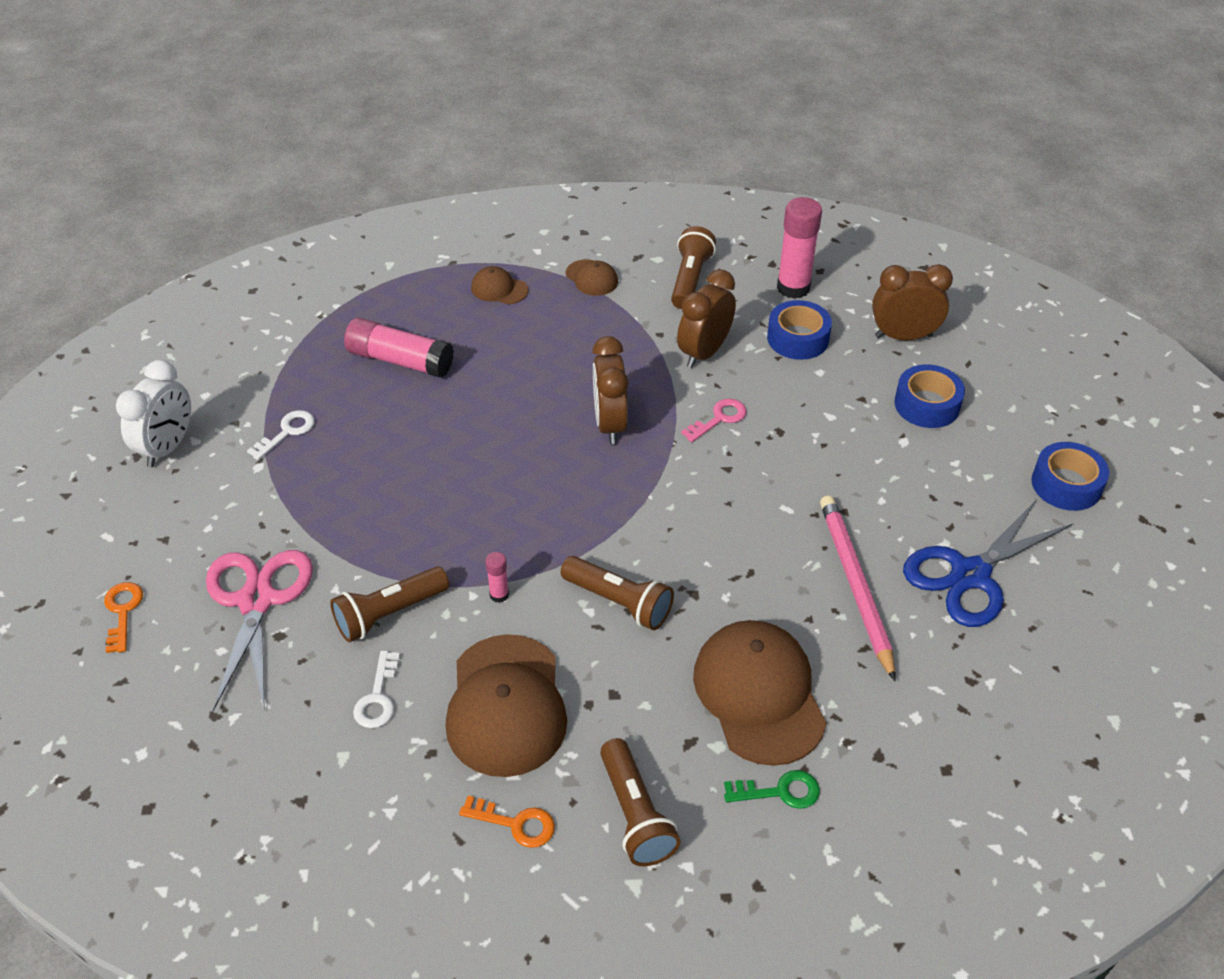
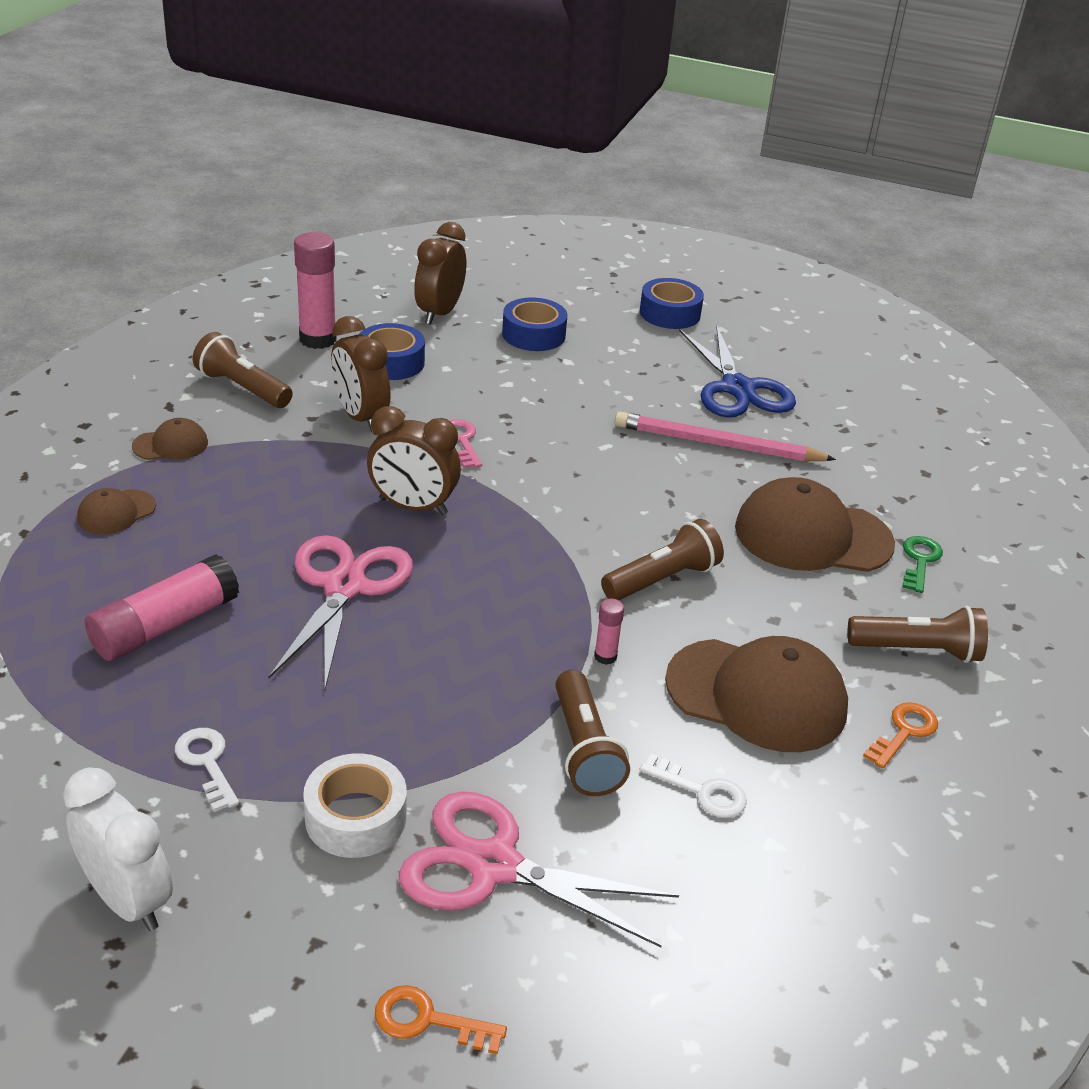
camera: 70 degrees left, 10 degrees down
none -> pink scissors [269,535,413,689]
none -> white tape [303,753,407,858]

